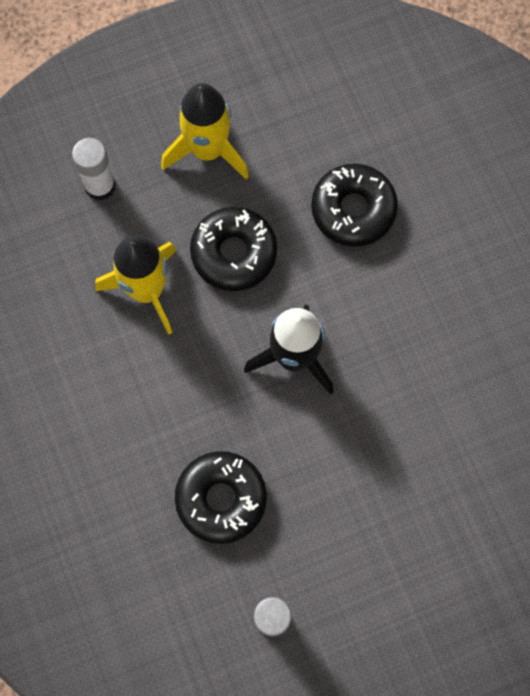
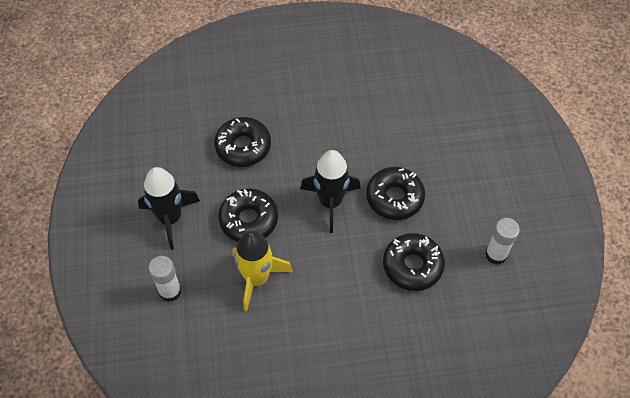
camera: 75 degrees left, 15 degrees down
yellow rocket [161,83,249,179] -> black rocket [138,167,200,250]
none -> black donut [366,167,425,220]

